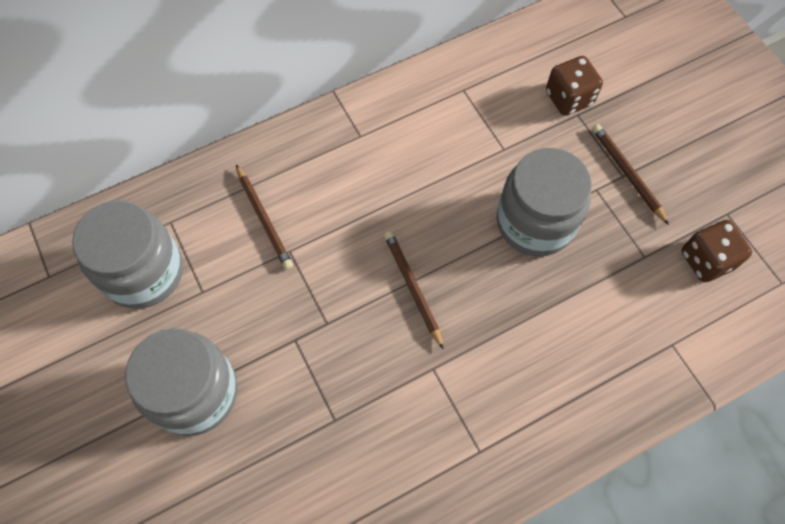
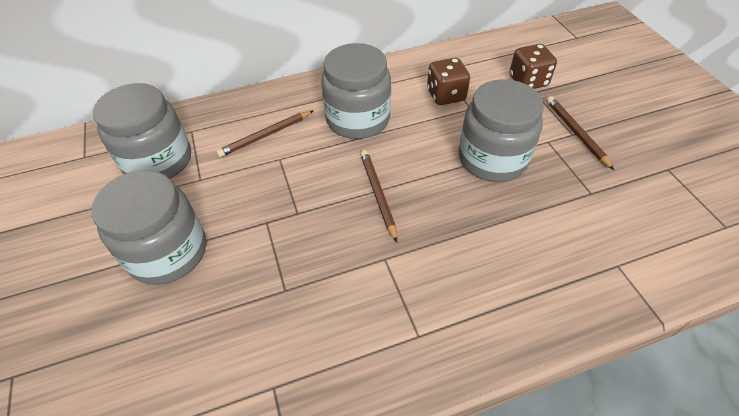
camera: 10 degrees right, 15 degrees down
brown pencil [236,165,293,270] -> brown pencil turned 75 degrees clockwise [216,110,314,157]
brown dice [682,220,752,283] -> brown dice moved to [427,58,470,105]
none -> grey jar [321,43,391,139]

